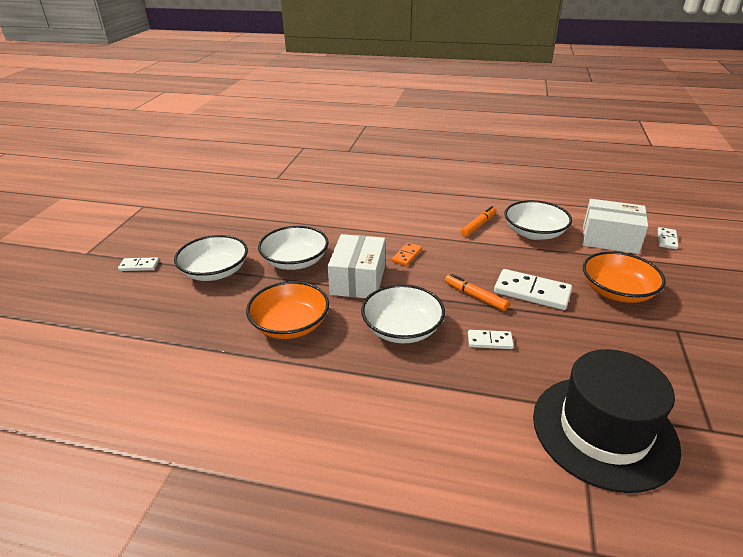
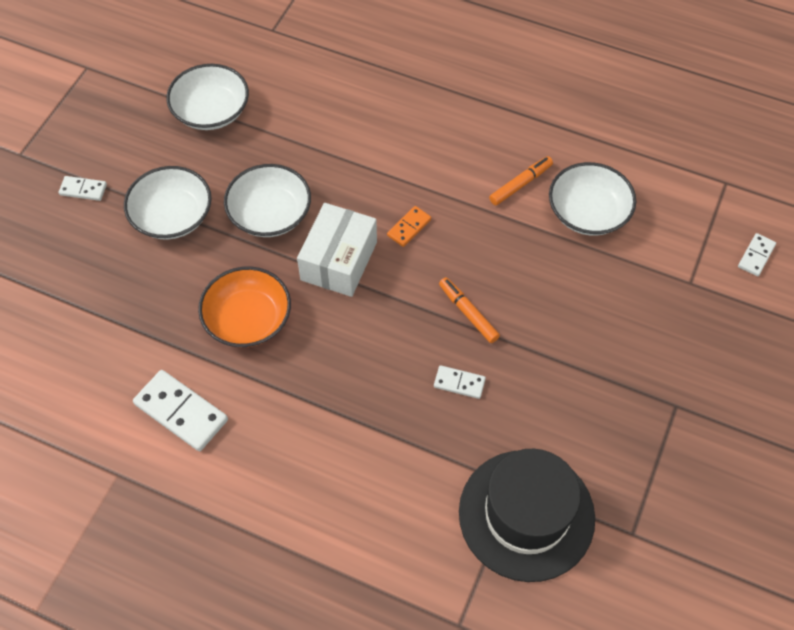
camera: 10 degrees right, 25 degrees up
white bowl [361,284,445,344] -> white bowl moved to [166,64,249,130]
white domino [494,269,572,310] -> white domino moved to [133,370,228,451]
white box [582,199,648,254] -> none
orange bowl [583,252,666,303] -> none

